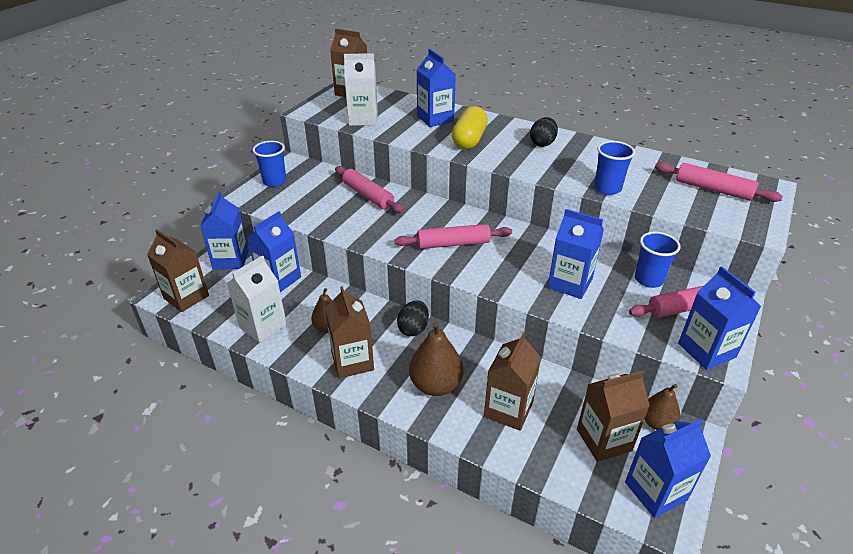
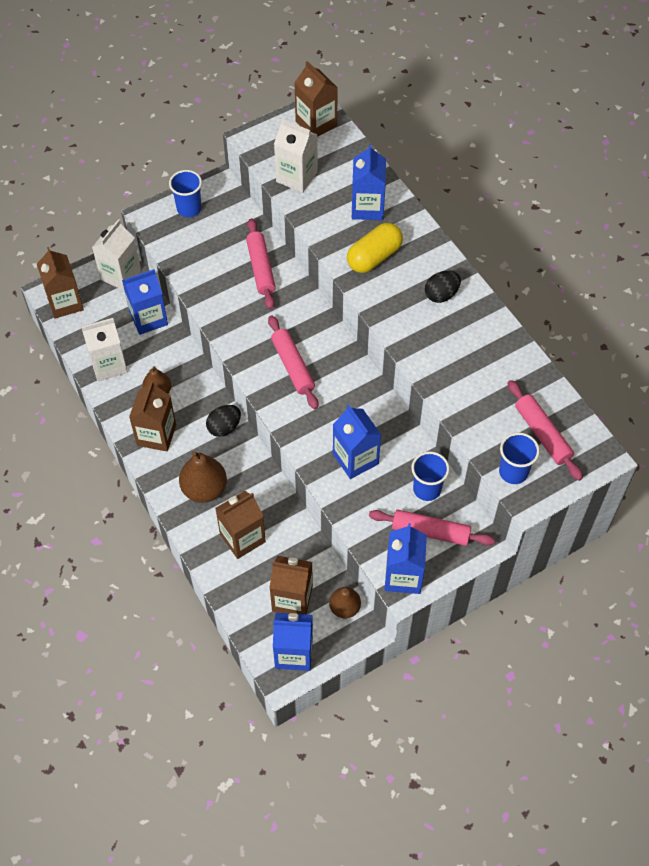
camera: 30 degrees right, 20 degrees up
blue carton [200,192,249,269] -> white carton [92,219,141,291]
pink rolling pin [394,224,512,249] -> pink rolling pin turned 45 degrees clockwise [268,315,318,409]
blue cup [594,141,635,195] -> blue cup moved to [499,432,540,484]

